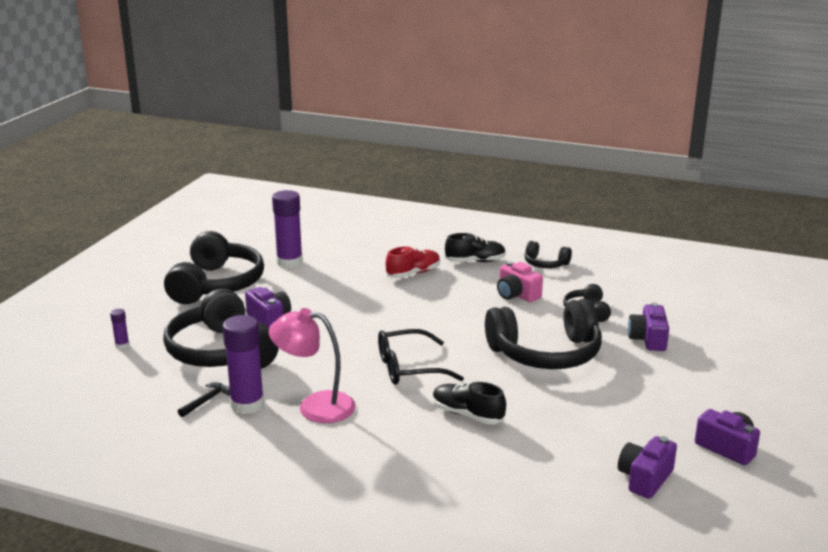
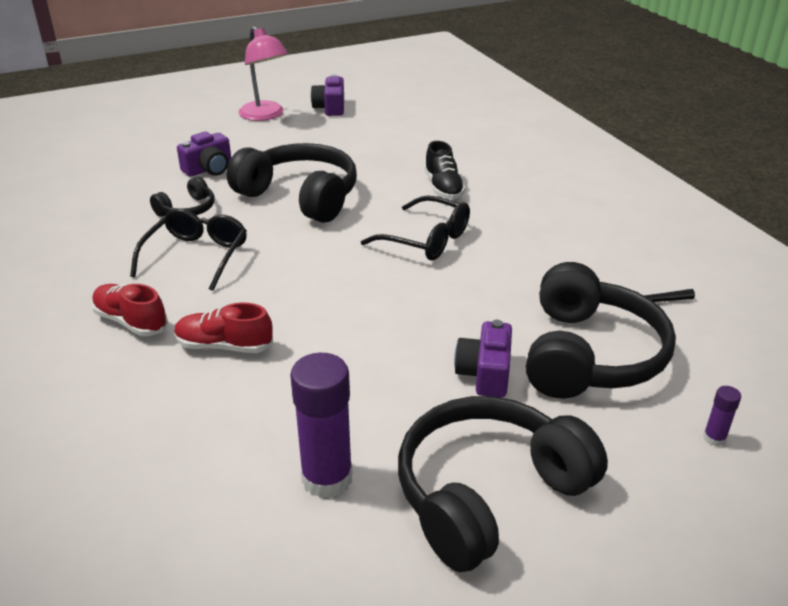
camera: 135 degrees left, 10 degrees up
purple glue stick [222,315,264,414] -> none
pink lamp [269,308,356,423] -> pink lamp moved to [238,26,288,121]
black shoe [445,233,506,262] -> red shoe [92,283,168,336]
pink camera [497,261,543,302] -> black glasses [130,208,247,291]
black headphones [525,241,572,268] -> none
purple camera [618,436,677,499] -> none

